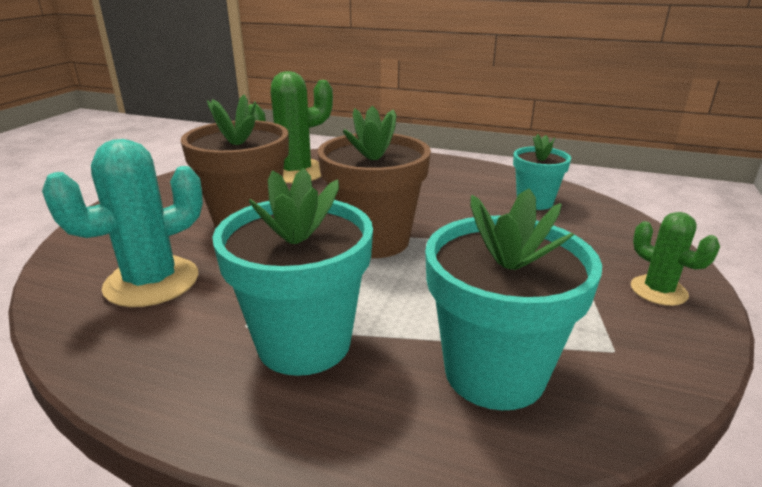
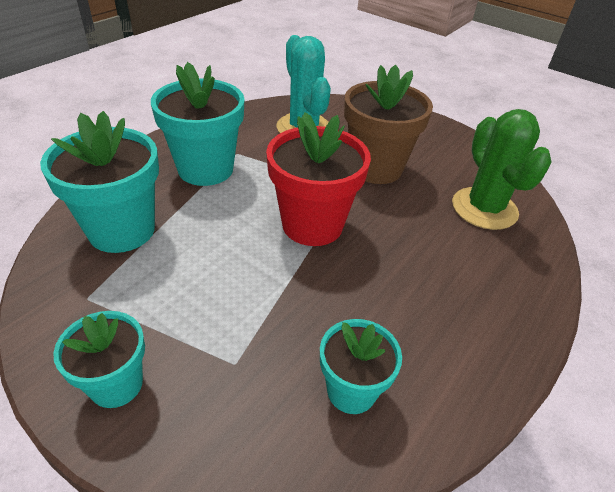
camera: 105 degrees right, 15 degrees up
brown flower pot [317,106,431,258] -> red flower pot [266,112,371,246]
green cactus [631,212,720,306] -> turquoise flower pot [53,311,145,408]

